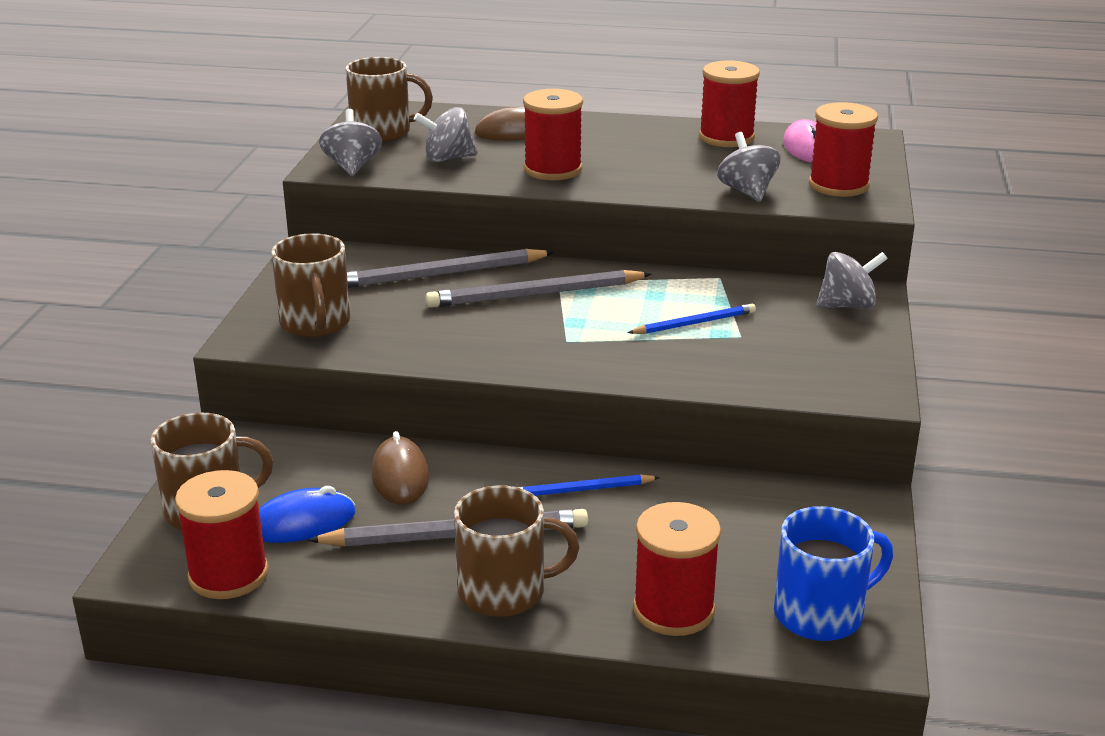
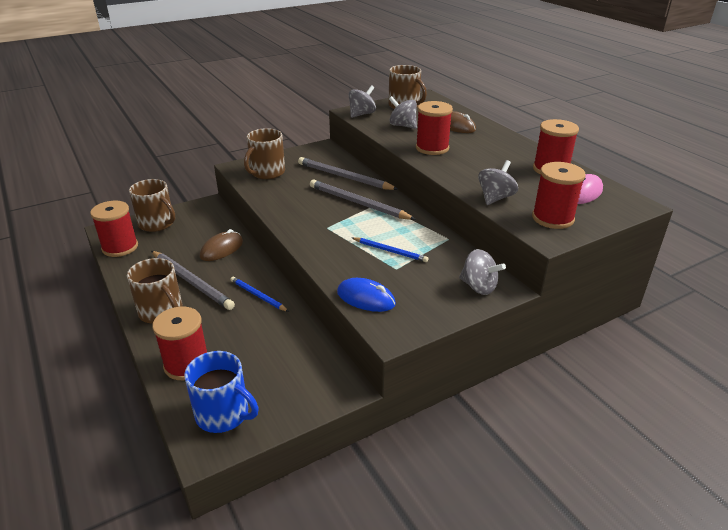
camera: 50 degrees right, 5 degrees up
blue mouse [259,486,355,543] -> blue mouse moved to [337,278,396,312]

